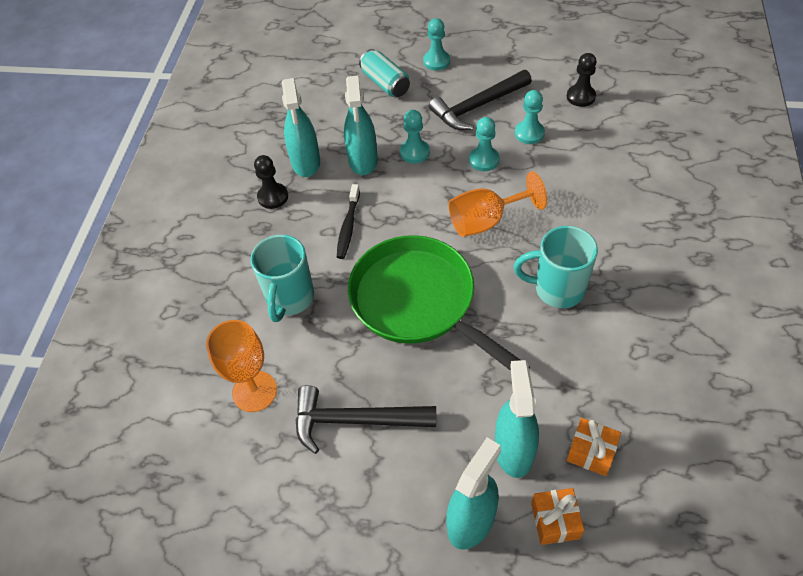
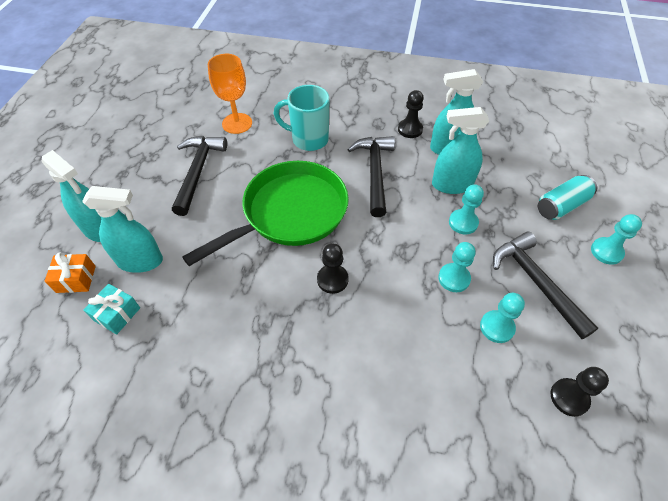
camera: 90 degrees right, 0 degrees up
black toothbrush [337,184,360,259] -> black hammer [347,136,395,217]
orange goblet [449,171,547,237] -> none
turquoise mug [514,226,598,308] -> none
orange gift [566,418,621,476] -> turquoise gift [83,284,140,335]
none -> black pawn [317,243,349,294]

